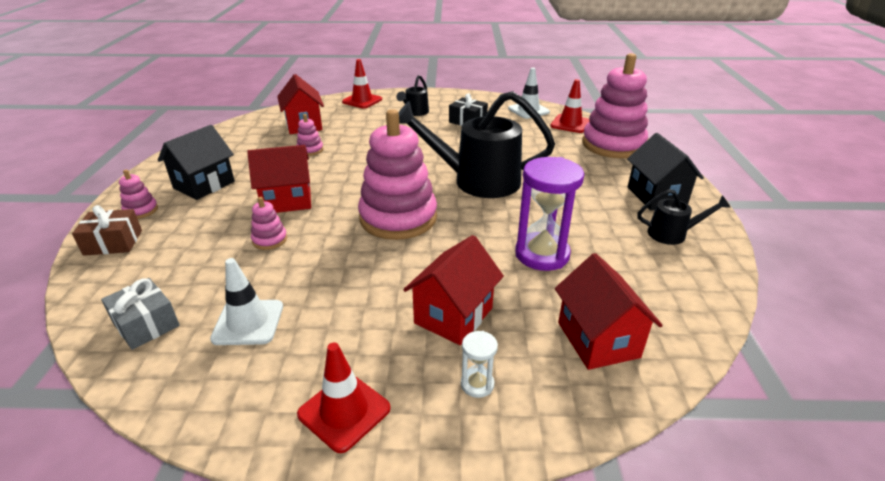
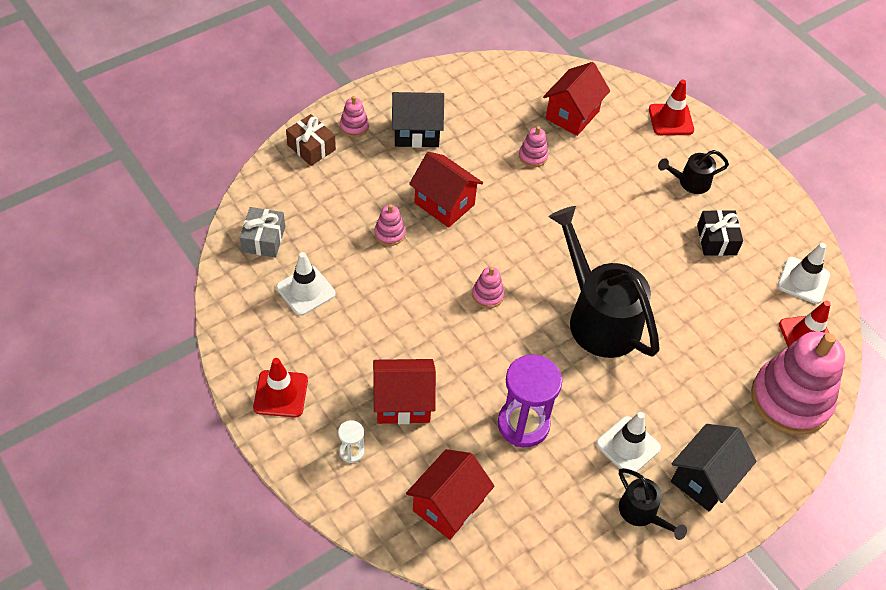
camera: 50 degrees right, 20 degrees up
pink stacking toy [358,109,437,240] -> pink stacking toy [472,267,504,308], size x0.42
none -> white traffic cone [596,412,661,476]

